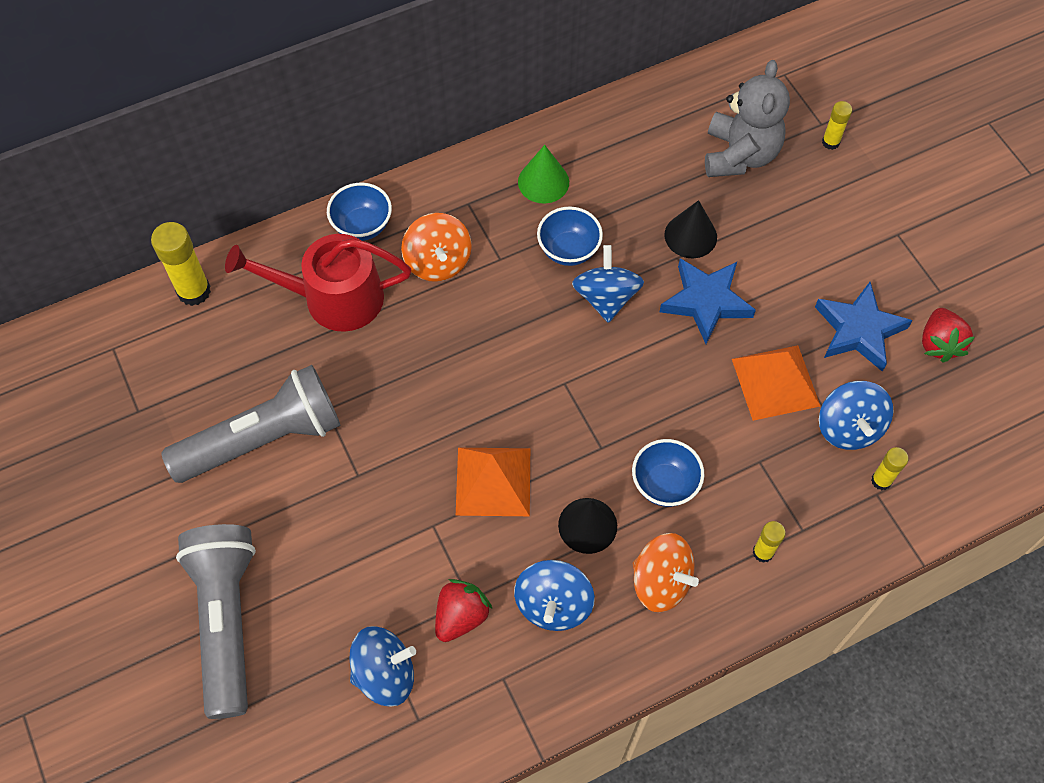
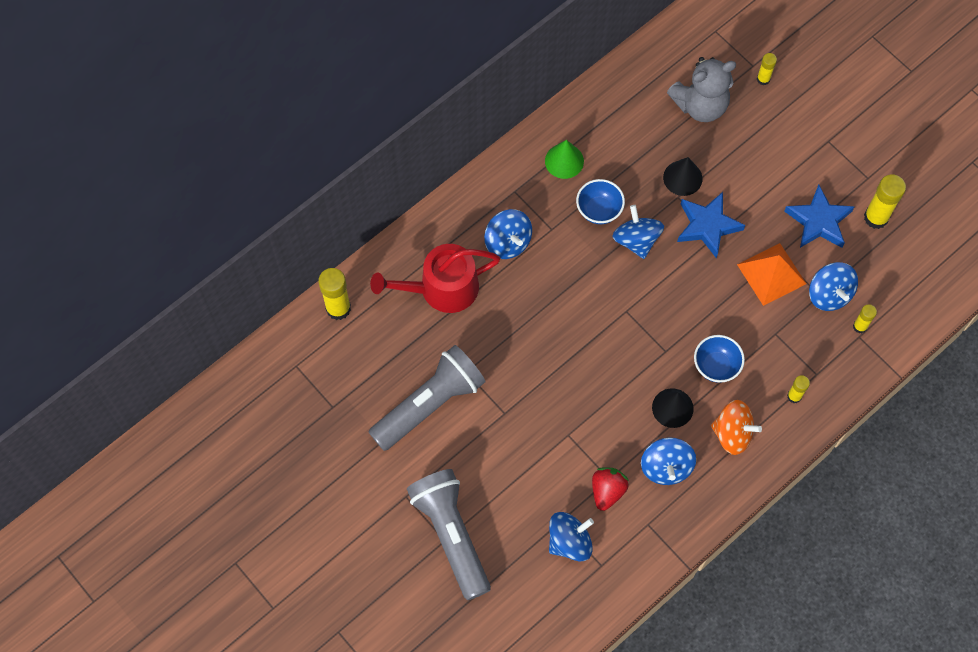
camera: 15 degrees left, 5 degrees up
blue bowl [327,183,392,241] -> none
orange spinning top [401,213,472,282] -> blue spinning top [484,209,532,259]
orange pyramid [456,448,530,516] -> none
grey teddy bear [705,60,790,177] -> grey teddy bear turned 75 degrees clockwise [667,57,736,122]
red strawberry [922,308,975,362] -> yellow glue stick [864,174,906,229]

